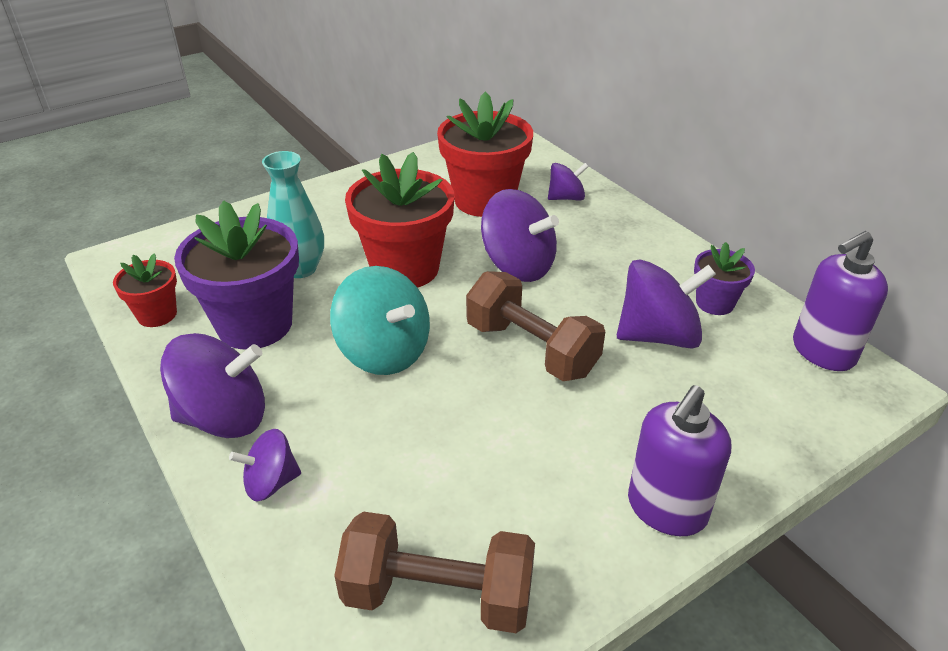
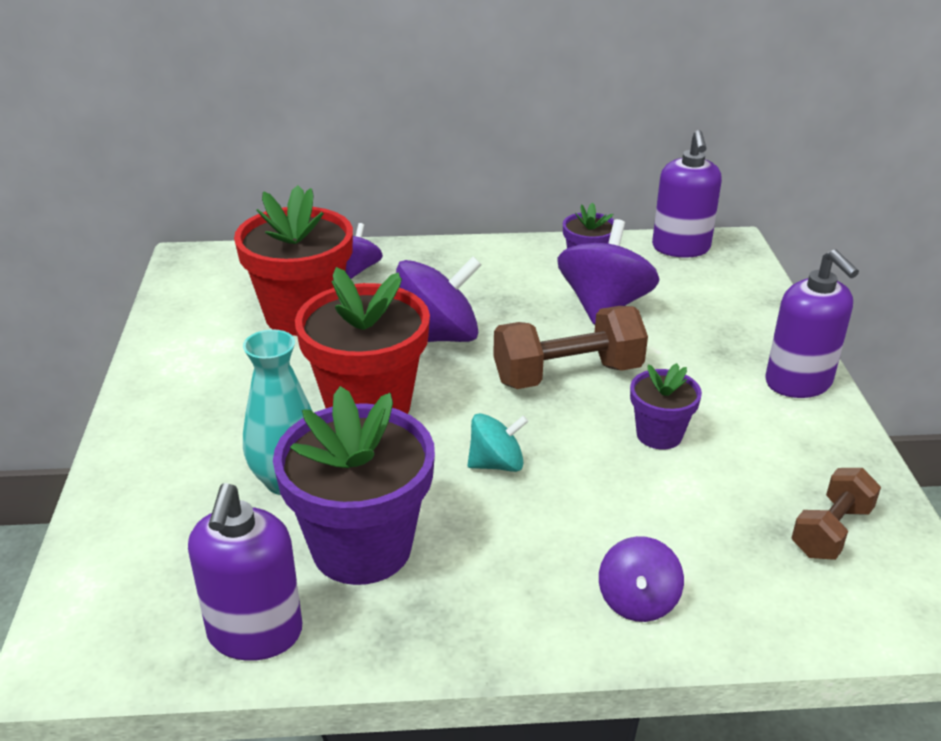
camera: 60 degrees left, 5 degrees down
red flower pot [113,253,177,327] -> purple soap dispenser [188,483,302,661]
purple spinning top [160,333,265,438] -> none
turquoise spinning top [330,266,430,375] -> turquoise spinning top [468,413,528,472], size x0.57
brown dumbbell [334,512,535,633] -> brown dumbbell [792,468,881,560], size x0.62
none -> purple flower pot [630,363,702,450]

